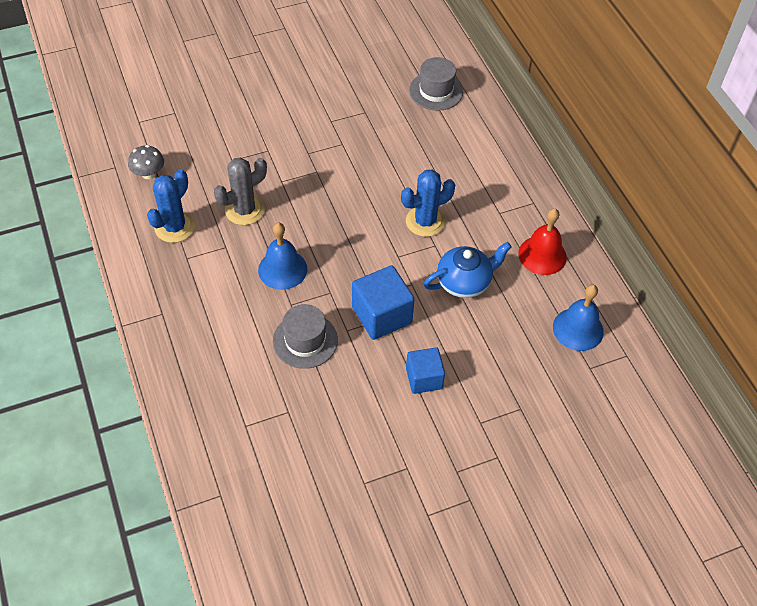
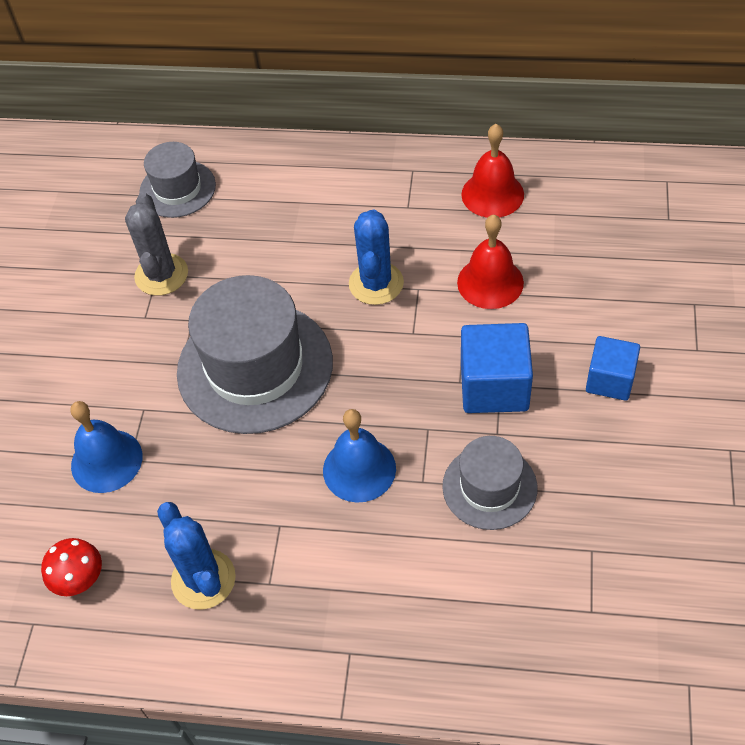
camera: 55 degrees left, 0 degrees up
grey mushroom [128,145,164,179] -> red mushroom [41,538,102,596]
grey cactus [214,157,267,225] -> grey cactus moved to [125,193,188,296]
blue teapot [424,242,512,298] -> red bell [457,215,524,309]
blue bell [553,284,604,351] -> blue bell moved to [70,401,142,493]
none -> grey hat [177,275,333,434]

